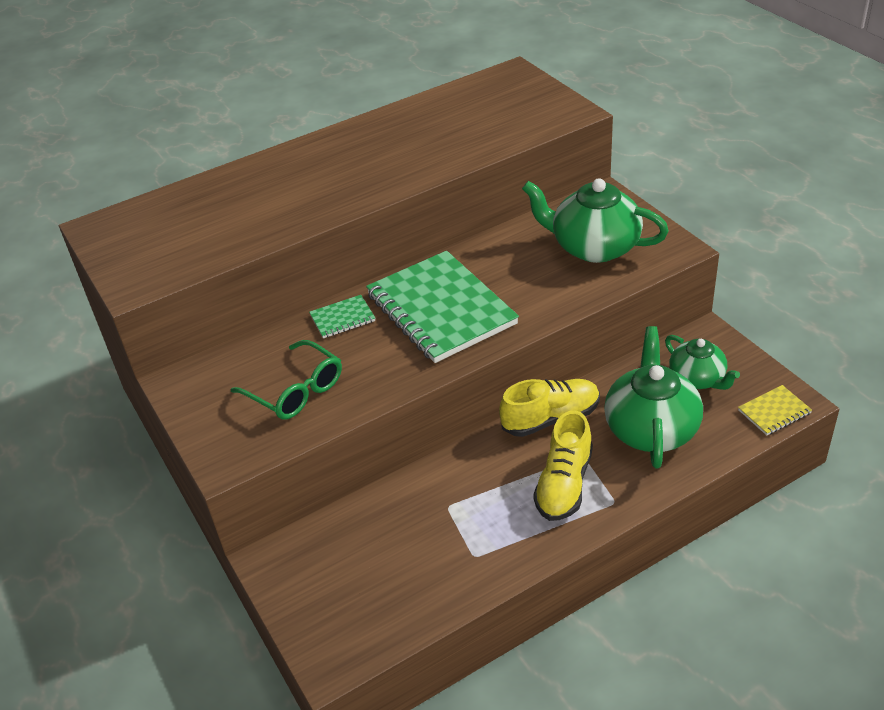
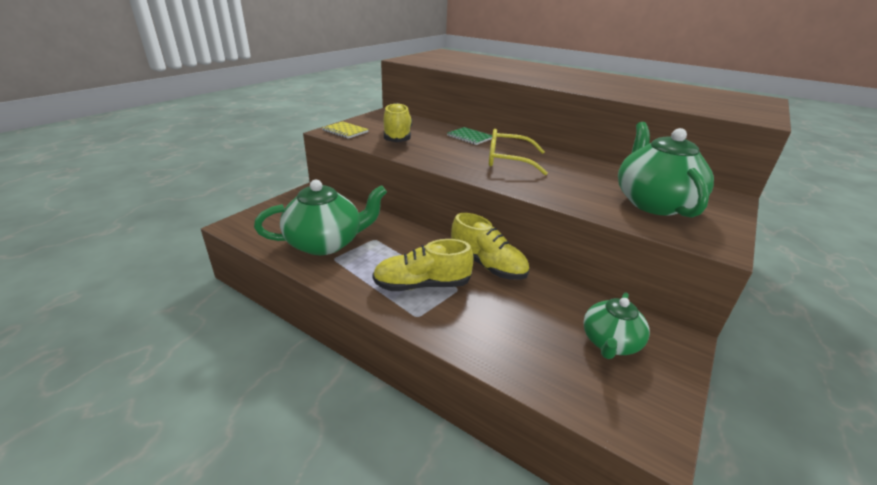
camera: 60 degrees right, 10 degrees down
green glasses [231,340,342,420] -> yellow shoe [384,103,412,142]
green notebook [366,251,519,363] -> yellow glasses [489,129,548,175]
green teapot [604,326,703,469] -> green teapot moved to [254,180,387,255]
yellow notebook [738,385,812,436] -> yellow notebook moved to [322,121,369,139]

